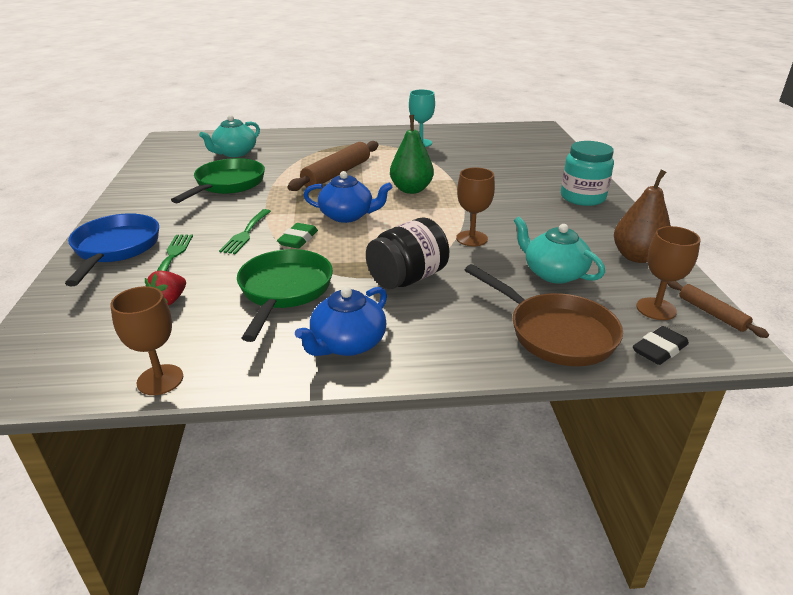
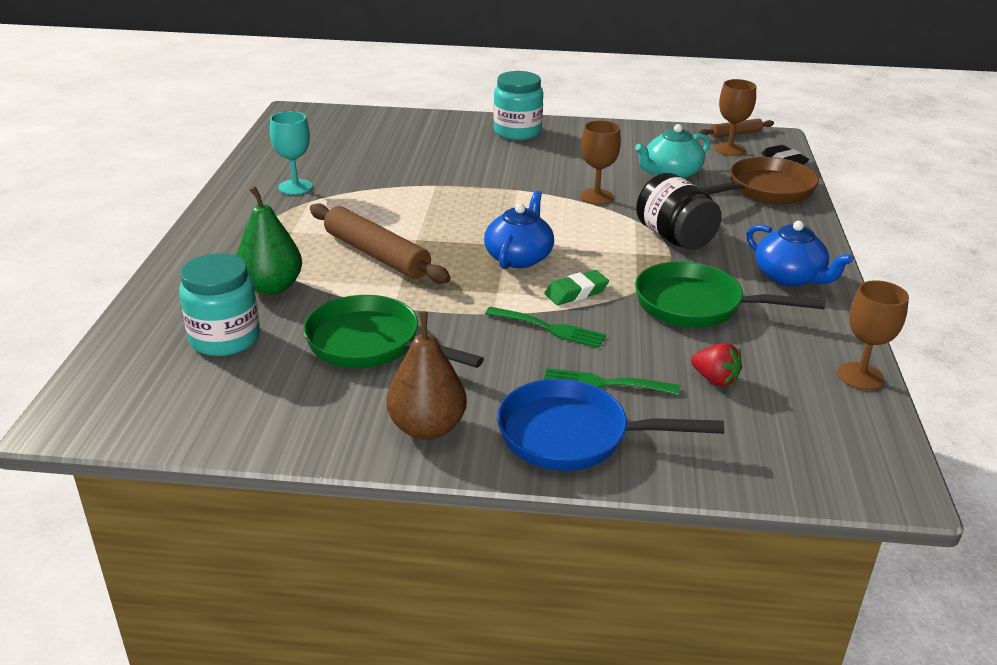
camera: 80 degrees left, 0 degrees up
turquoise teapot [199,115,260,157] -> turquoise jar [179,253,260,356]
green eraser [277,223,318,249] -> green eraser turned 60 degrees counterclockwise [544,270,609,305]
green pear [390,115,434,194] -> green pear moved to [236,186,302,295]
brown pear [614,170,671,263] -> brown pear moved to [386,311,467,440]

